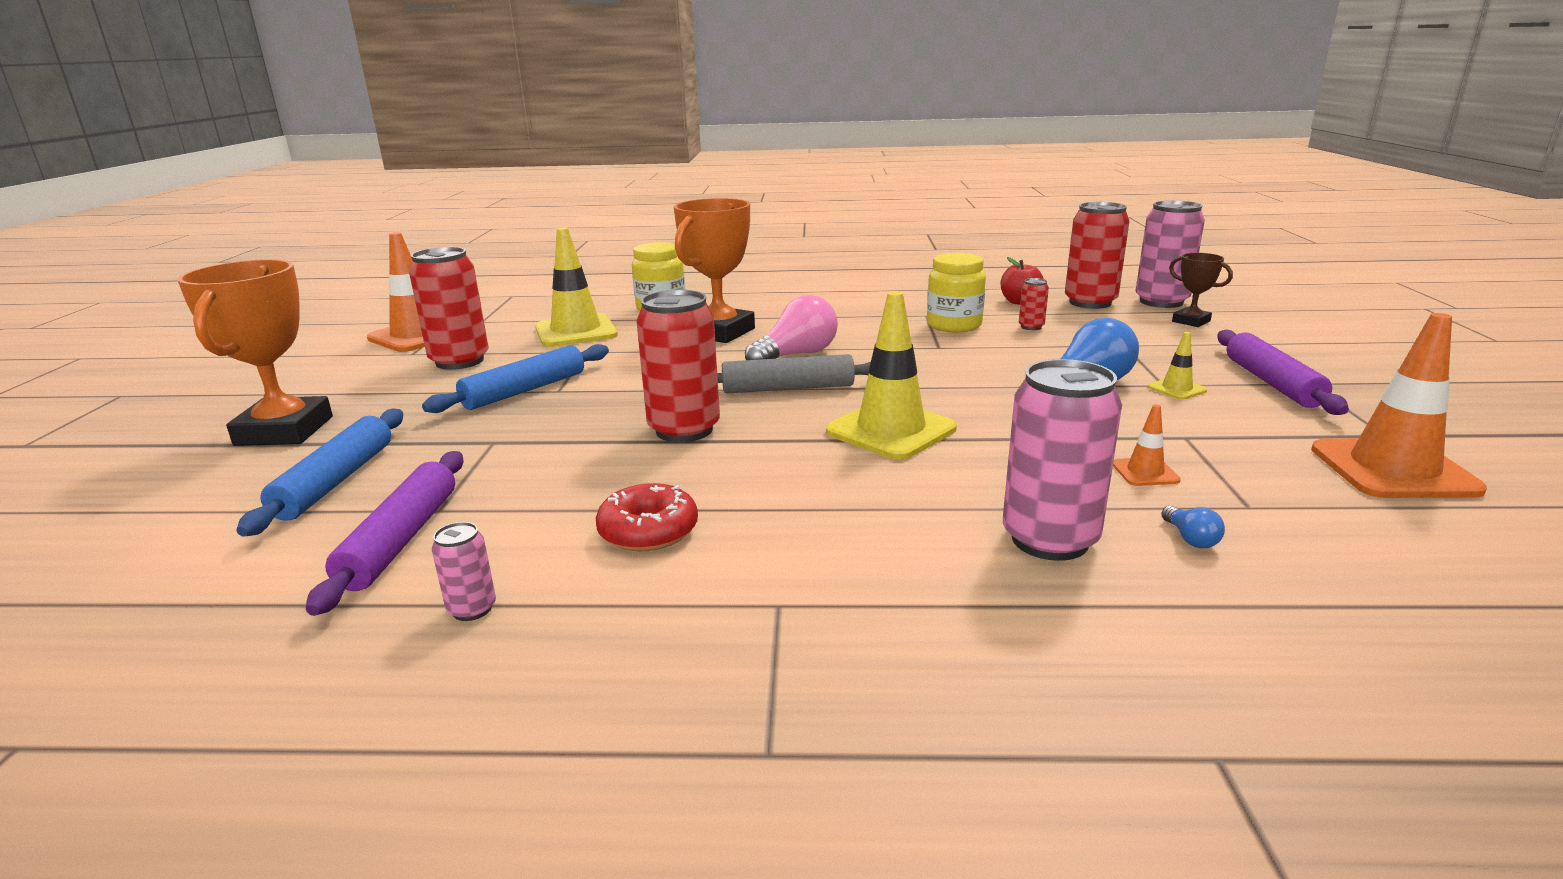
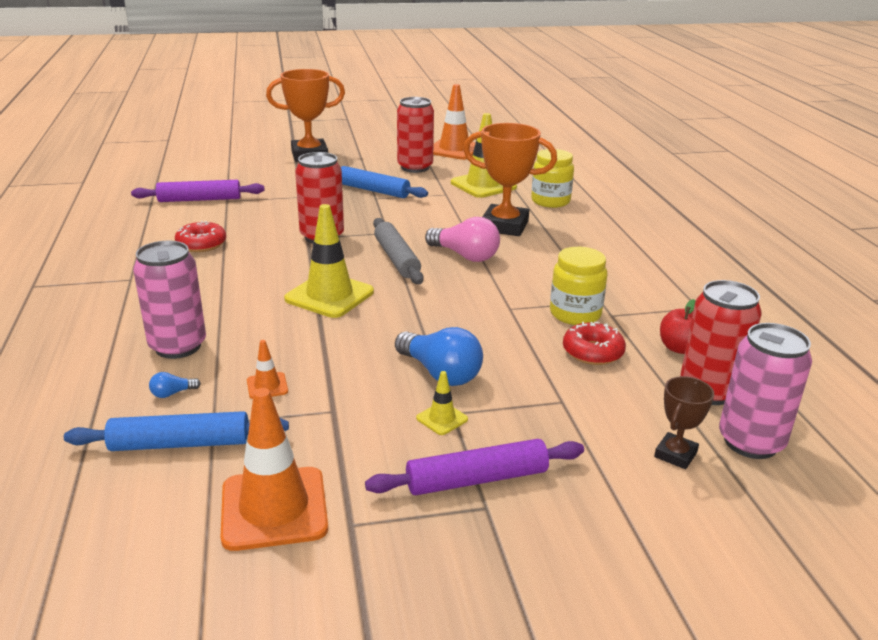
camera: 75 degrees right, 5 degrees up
blue rolling pin [236,409,403,537] -> blue rolling pin moved to [64,411,289,451]
pink can [432,522,496,621] -> none
red can [1019,278,1049,330] -> red donut [563,322,626,365]

